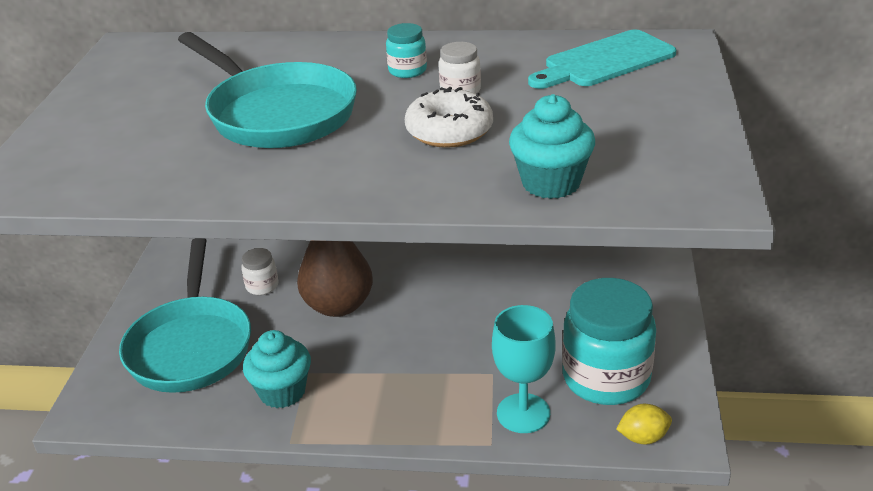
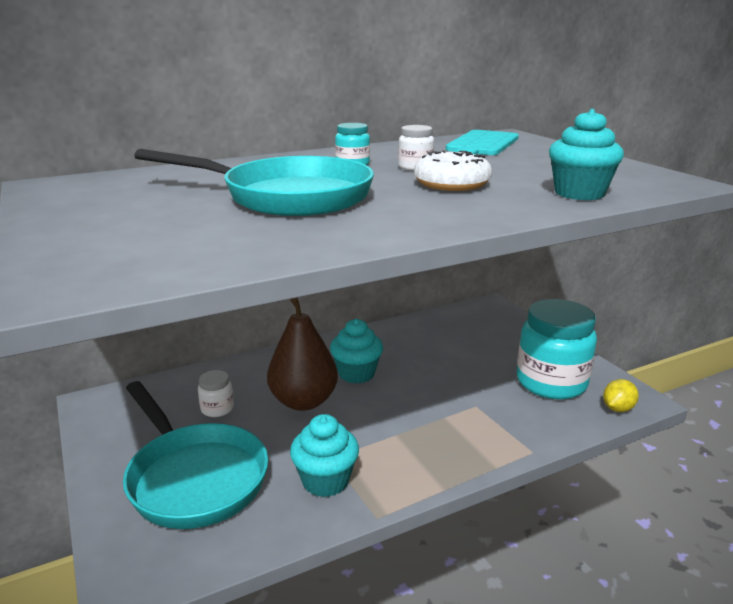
camera: 35 degrees left, 10 degrees down
turquoise goblet [492,305,556,433] -> none
none -> turquoise cupcake [330,319,383,384]

